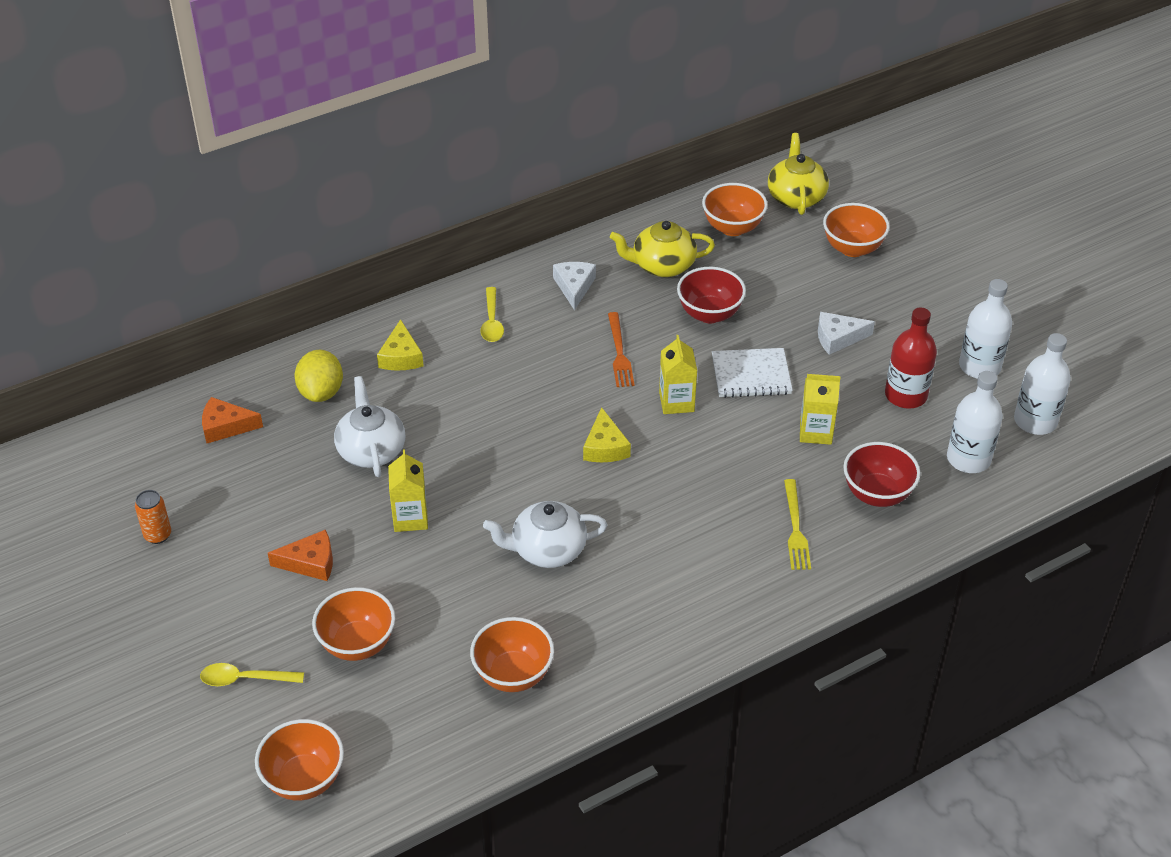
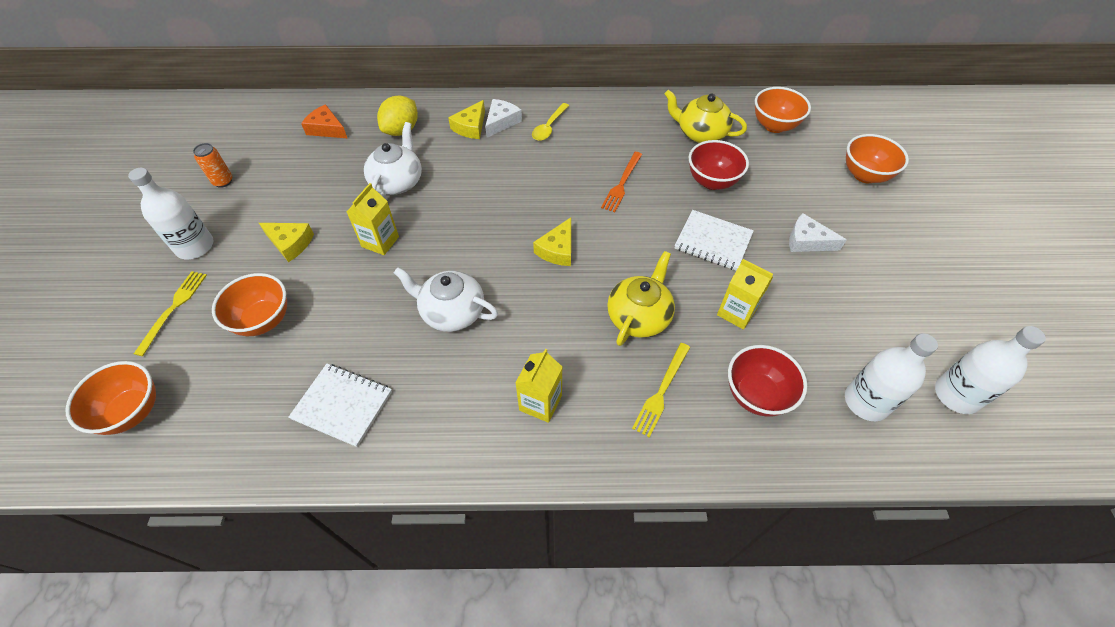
camera: 30 degrees right, 10 degrees up
yellow spoon [200,663,304,686] -> yellow fork [134,271,207,356]
orange cheese [268,530,333,581] -> yellow cheese [259,223,314,262]
orange bowl [470,617,554,692] -> white notebook [288,364,392,447]
white cheese [553,262,596,310] -> white cheese moved to [485,99,522,138]
yellow carton [659,335,697,414] -> yellow carton moved to [515,349,562,423]
yellow teapot [768,133,829,215] -> yellow teapot moved to [607,251,675,346]
red bottle [885,308,937,409] -> none
white bottle [959,279,1012,379] -> white bottle moved to [128,168,213,259]

